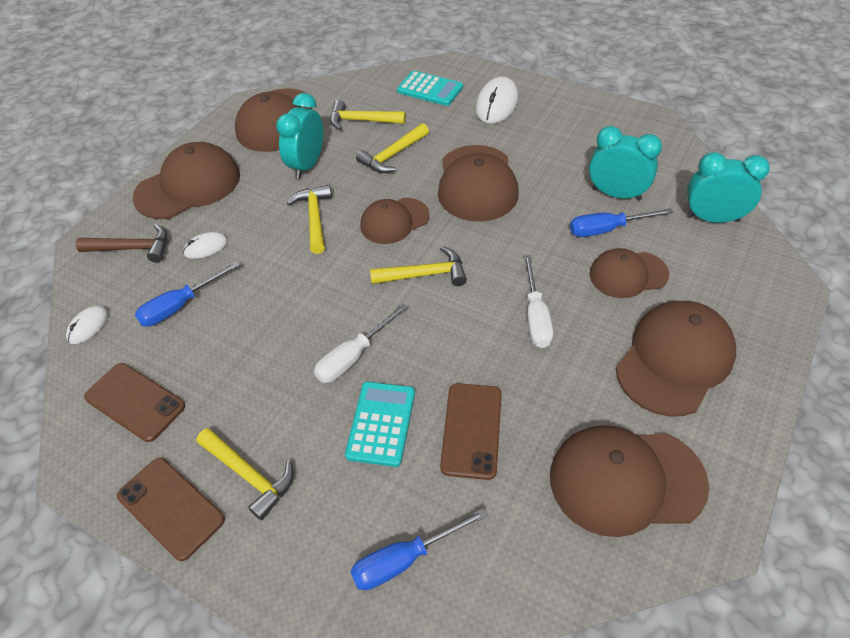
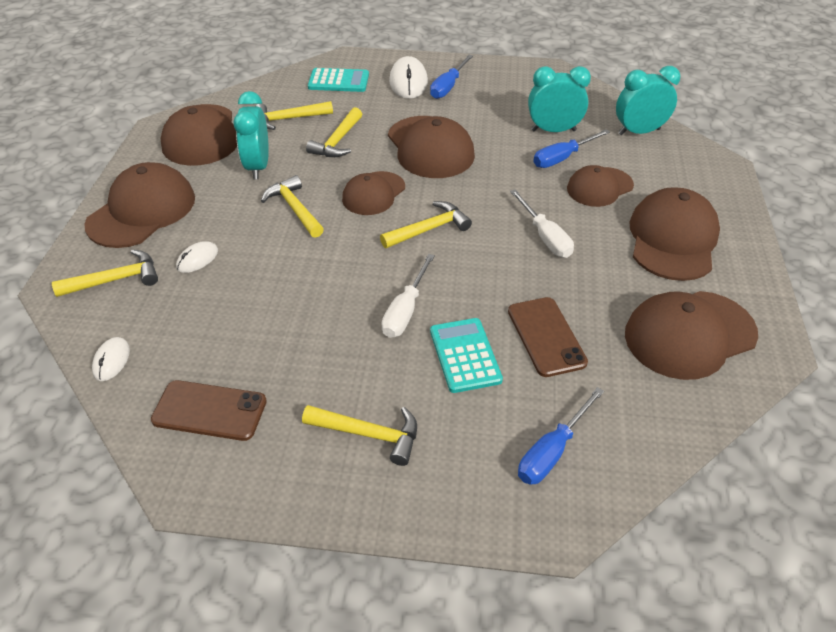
camera: 25 degrees left, 5 degrees down
brown hammer [76,224,167,263] -> yellow hammer [52,250,158,297]
brown phone [117,458,225,561] -> none
blue screwdriver [135,261,240,327] -> blue screwdriver moved to [430,55,473,99]

